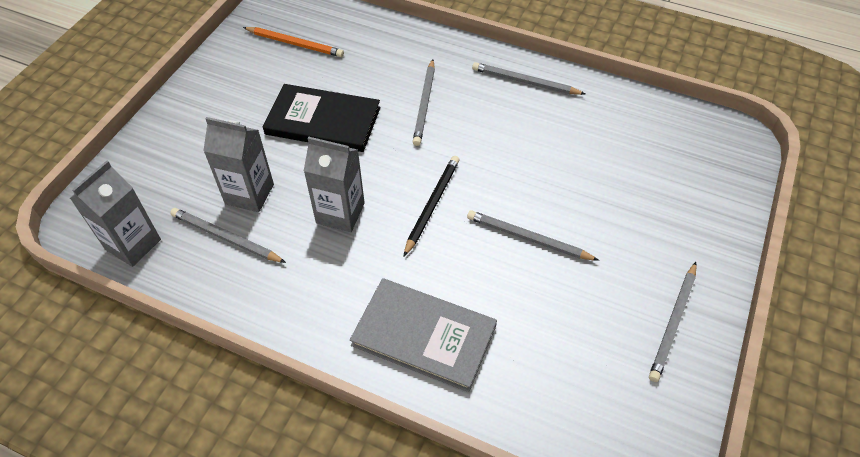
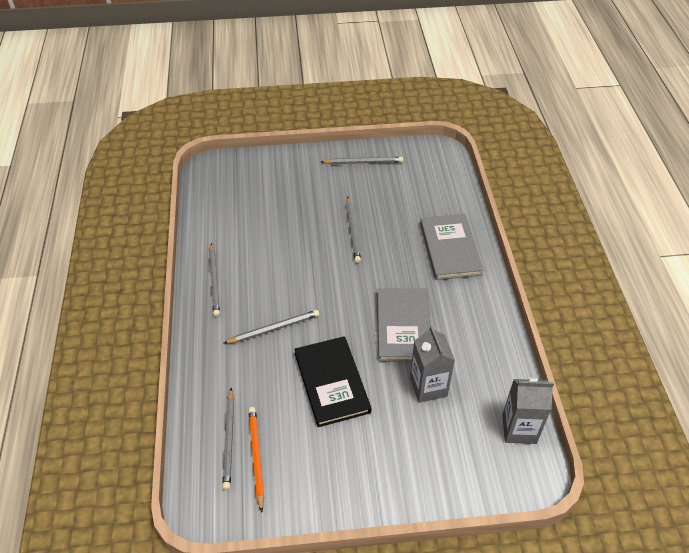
camera: 120 degrees left, 5 degrees down
grey pencil [170,208,286,263] -> grey pencil moved to [222,388,234,490]
grey carton [304,136,365,232] -> grey book [377,288,430,362]
black pencil [404,156,460,256] -> none

